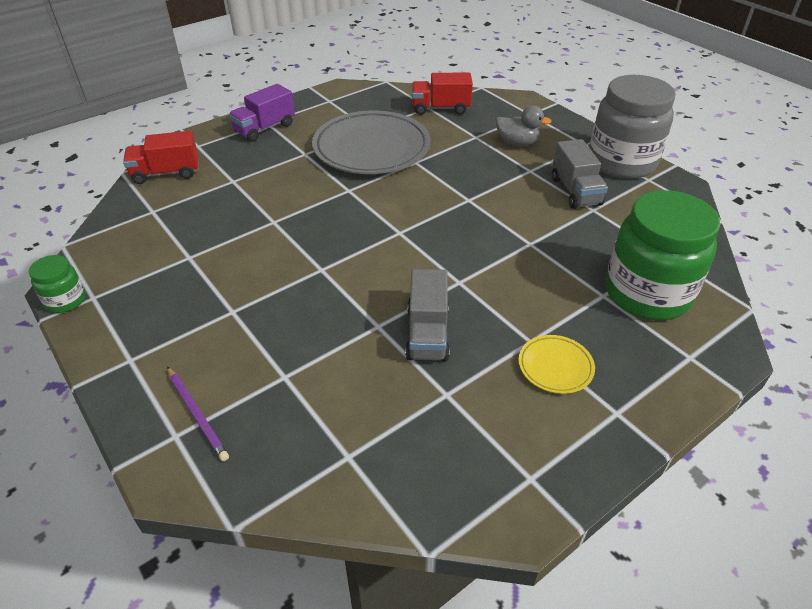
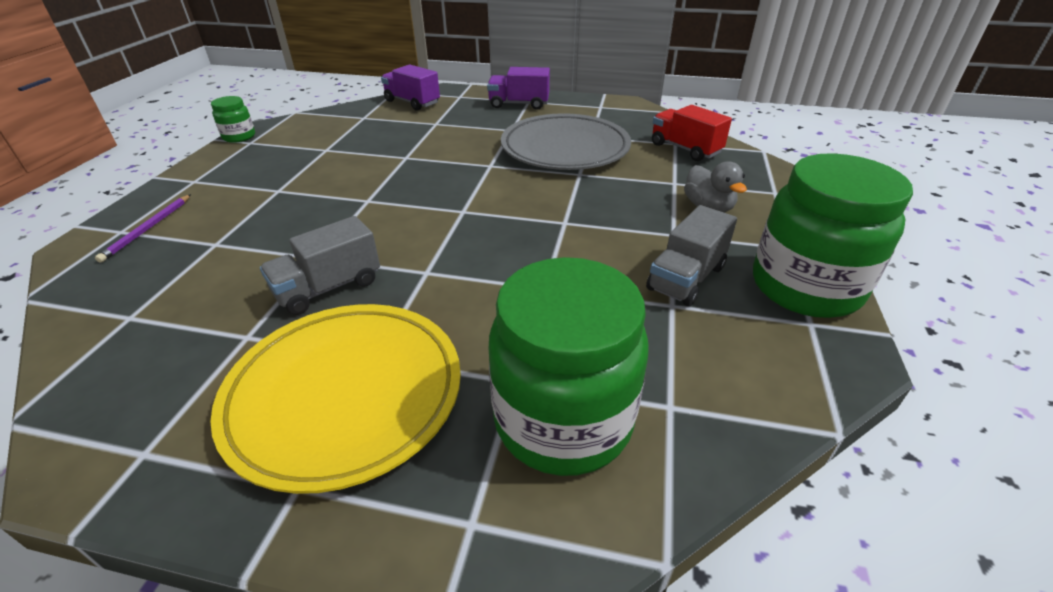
camera: 50 degrees right, 5 degrees down
red truck [123,131,199,184] -> purple truck [381,64,440,111]
yellow plate [518,335,595,394] -> yellow plate [210,304,461,494], size x2.27
grey jar [590,75,676,179] -> green jar [753,153,913,318]

